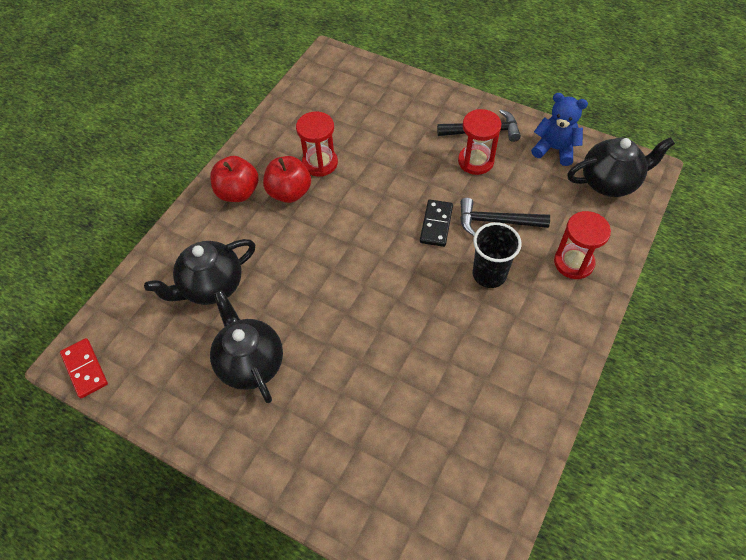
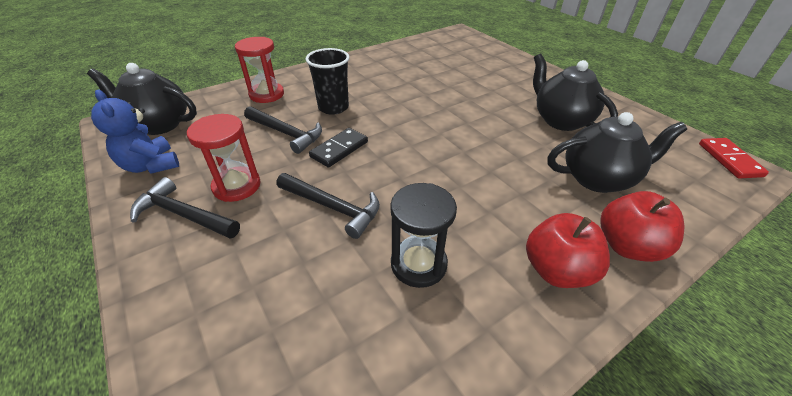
camera: 155 degrees left, 15 degrees down
black teapot [210,290,283,403] -> black teapot turned 150 degrees clockwise [533,53,618,131]
red apple [263,156,311,203] -> red apple moved to [601,191,685,262]
red hourglass [296,111,338,177] -> black hourglass [390,183,457,288]
none -> black hammer [277,173,380,239]

